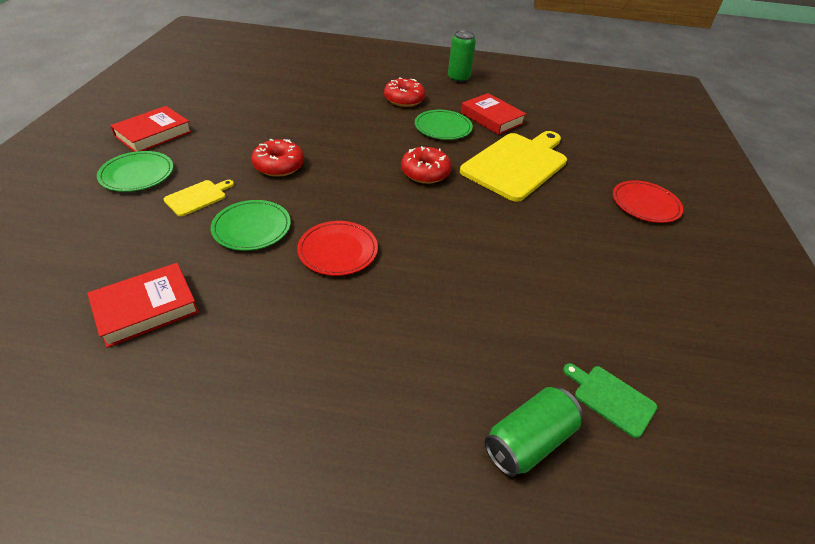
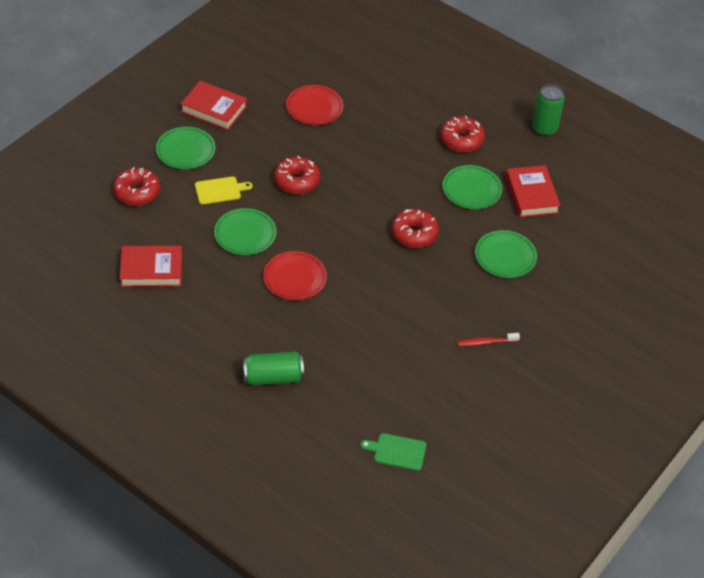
camera: 30 degrees right, 5 degrees up
red book [110,106,192,152] -> red book turned 45 degrees clockwise [180,81,247,130]
yellow cutting board [460,131,567,202] -> green plate [475,230,537,278]
green can [484,387,582,477] -> green can moved to [243,351,304,386]
green cutting board [563,363,657,438] -> green cutting board turned 60 degrees counterclockwise [361,433,426,471]
red plate [613,180,683,223] -> red plate moved to [286,85,344,125]
none -> red donut [113,167,160,206]
none -> red toothbrush [457,333,520,346]

